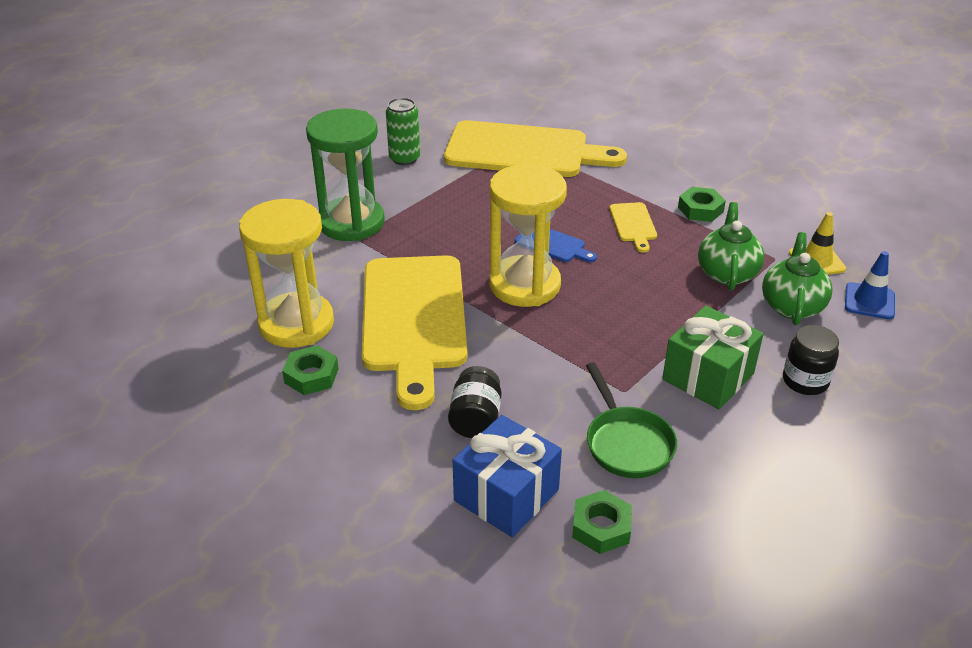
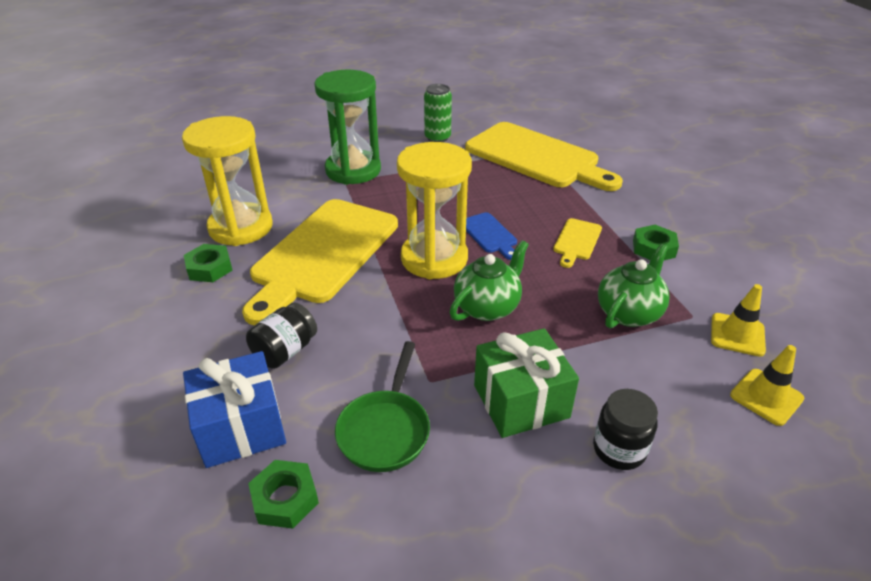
camera: 30 degrees right, 0 degrees up
green teapot [762,232,833,325] -> green teapot moved to [450,240,529,321]
blue traffic cone [845,251,895,319] -> yellow traffic cone [730,345,804,426]

